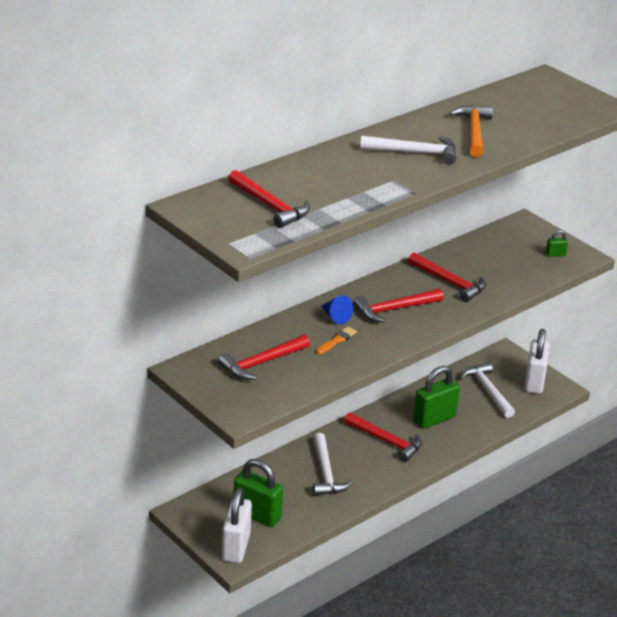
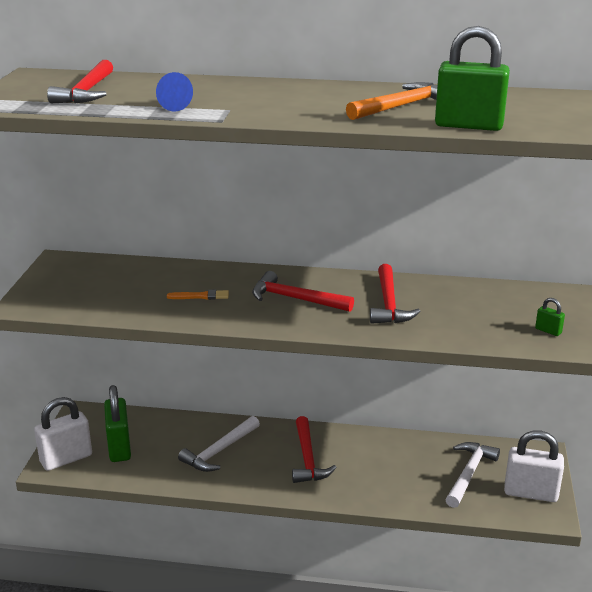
camera: 50 degrees right, 5 degrees down
red hammer [218,335,310,380] -> none
blue cone [321,295,353,325] -> blue cone moved to [156,72,193,112]
white hammer [360,136,456,164] -> none
green padlock [413,366,460,429] -> green padlock moved to [435,26,510,131]
white padlock [525,329,549,394] -> white padlock turned 45 degrees clockwise [504,430,564,502]

